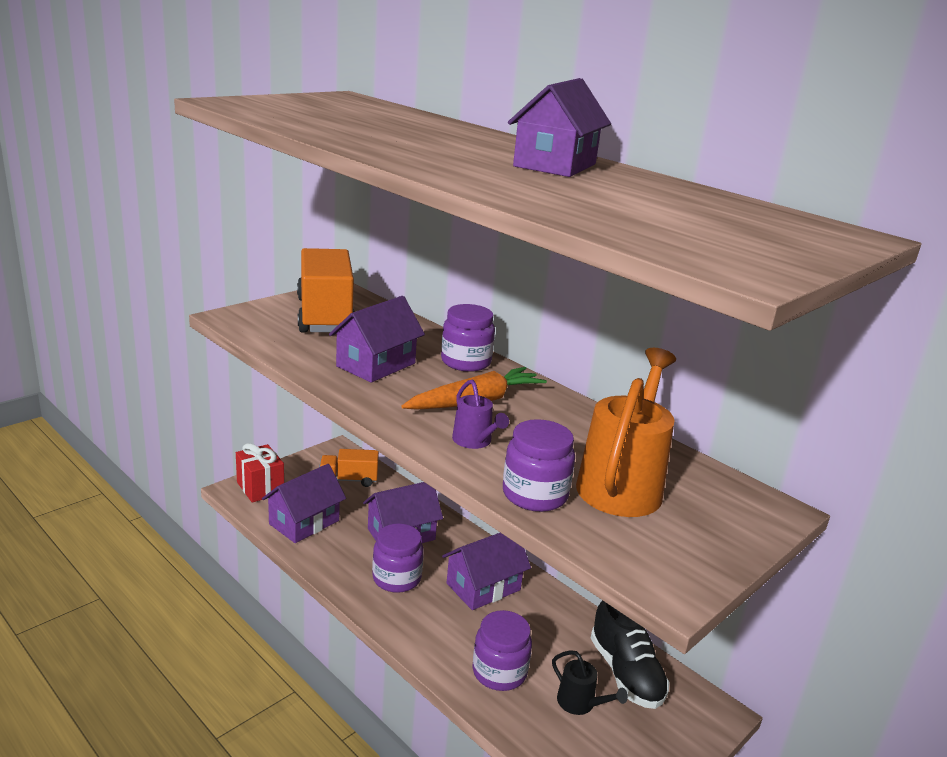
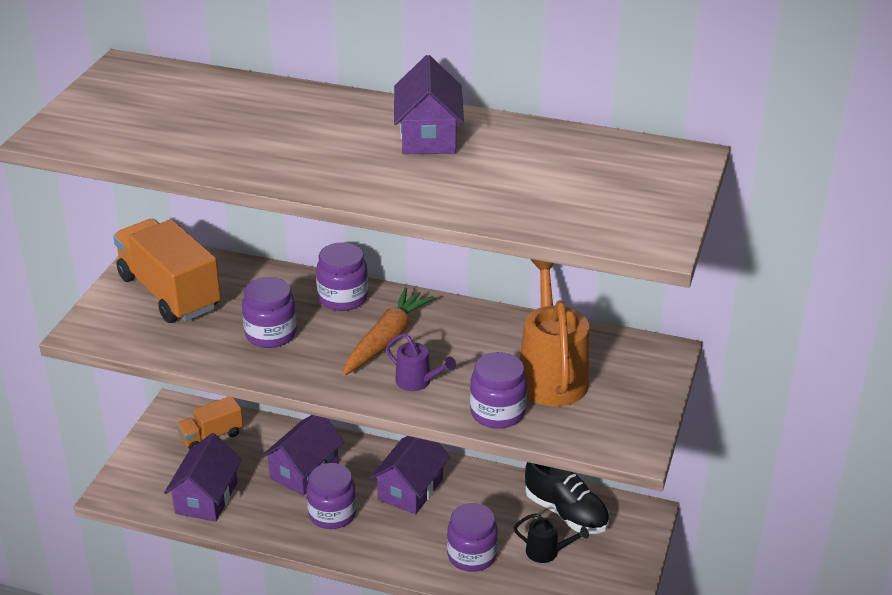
camera: 25 degrees left, 10 degrees up
red gift [236,443,284,503] -> none
purple house [329,296,425,383] -> purple jar [242,277,297,348]

